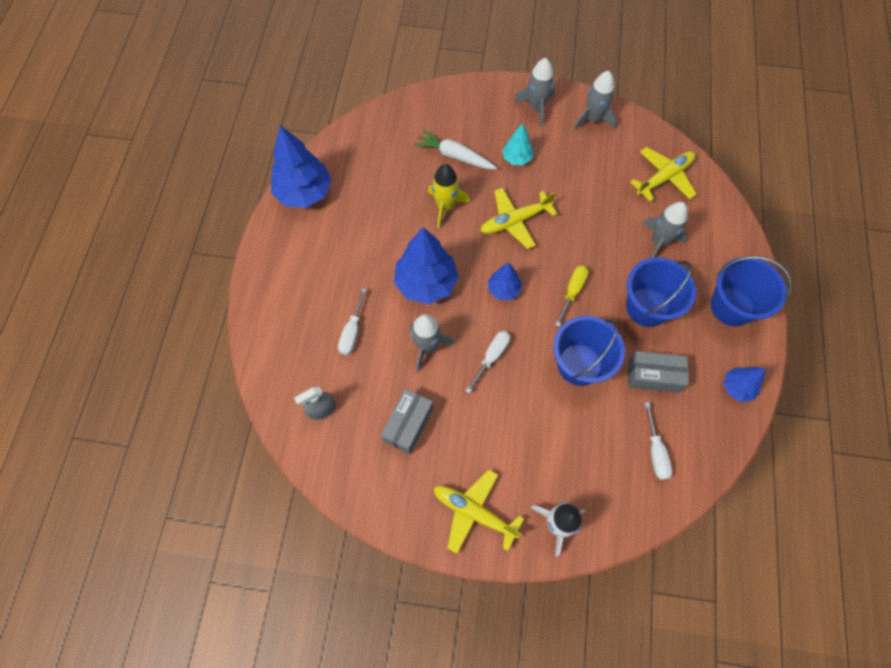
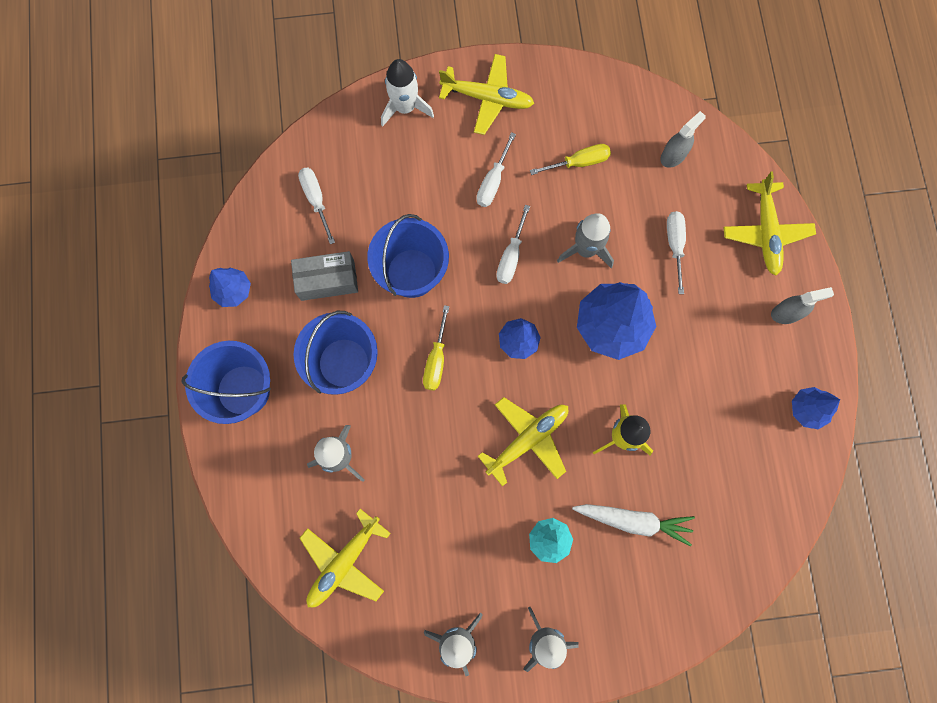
camera: 165 degrees right, 10 degrees up
blue tree [271,125,332,208] -> blue tree [792,387,840,430], size x0.53
grey box [381,389,433,454] -> yellow screwdriver [530,144,611,175]
none -> white screwdriver [477,132,516,207]
none -> yellow plane [723,171,816,276]
none -> grey spray bottle [771,287,834,324]

